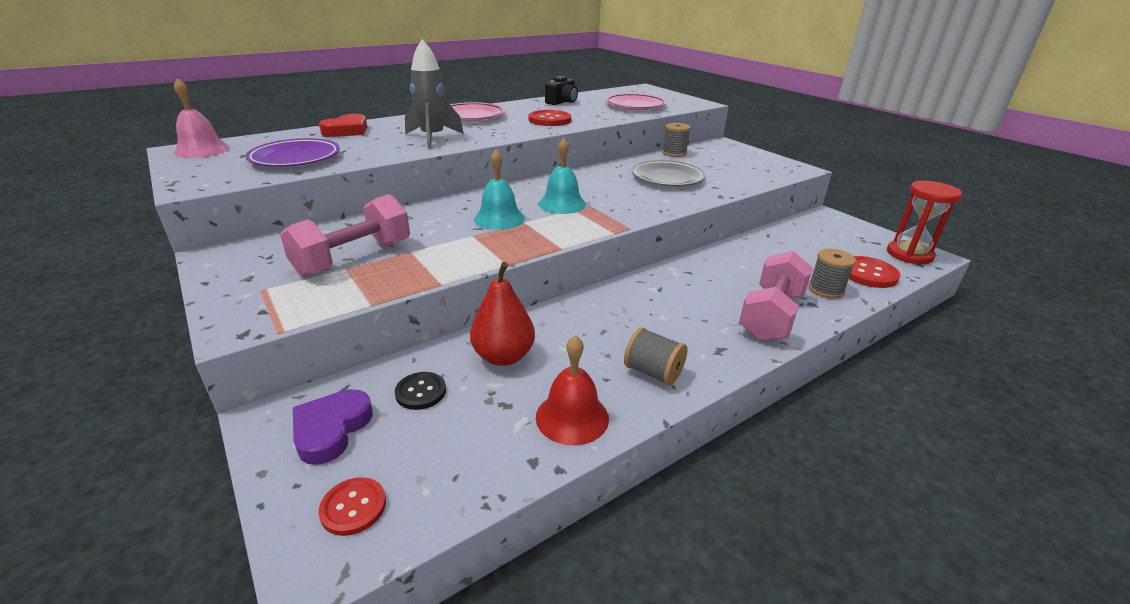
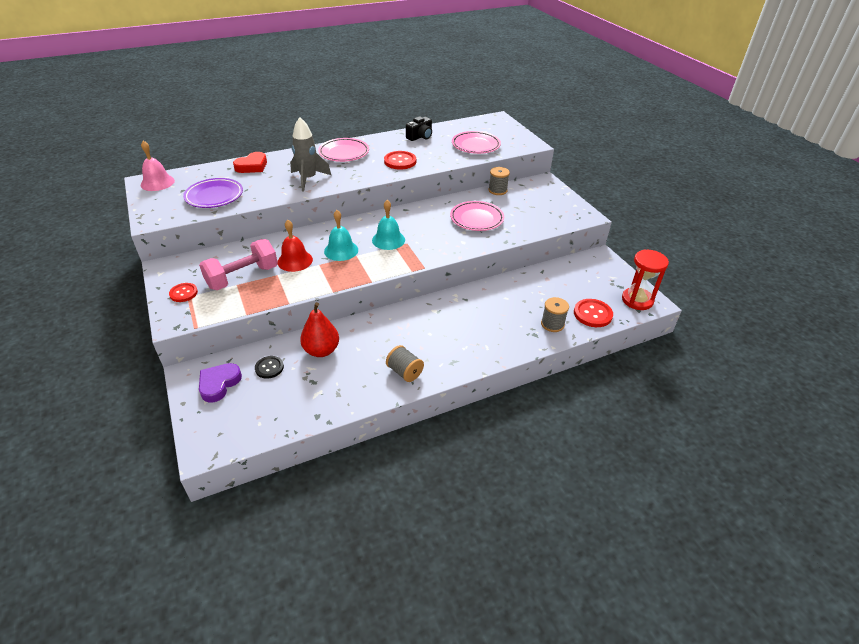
camera: 10 degrees right, 10 degrees up
red button [319,477,386,536] -> red button moved to [169,283,198,302]
red bell [536,335,609,445] -> red bell moved to [278,220,313,272]
grey plate [632,160,705,186] -> pink plate [450,201,504,231]
pink dumbbell [739,251,813,341] -> none

